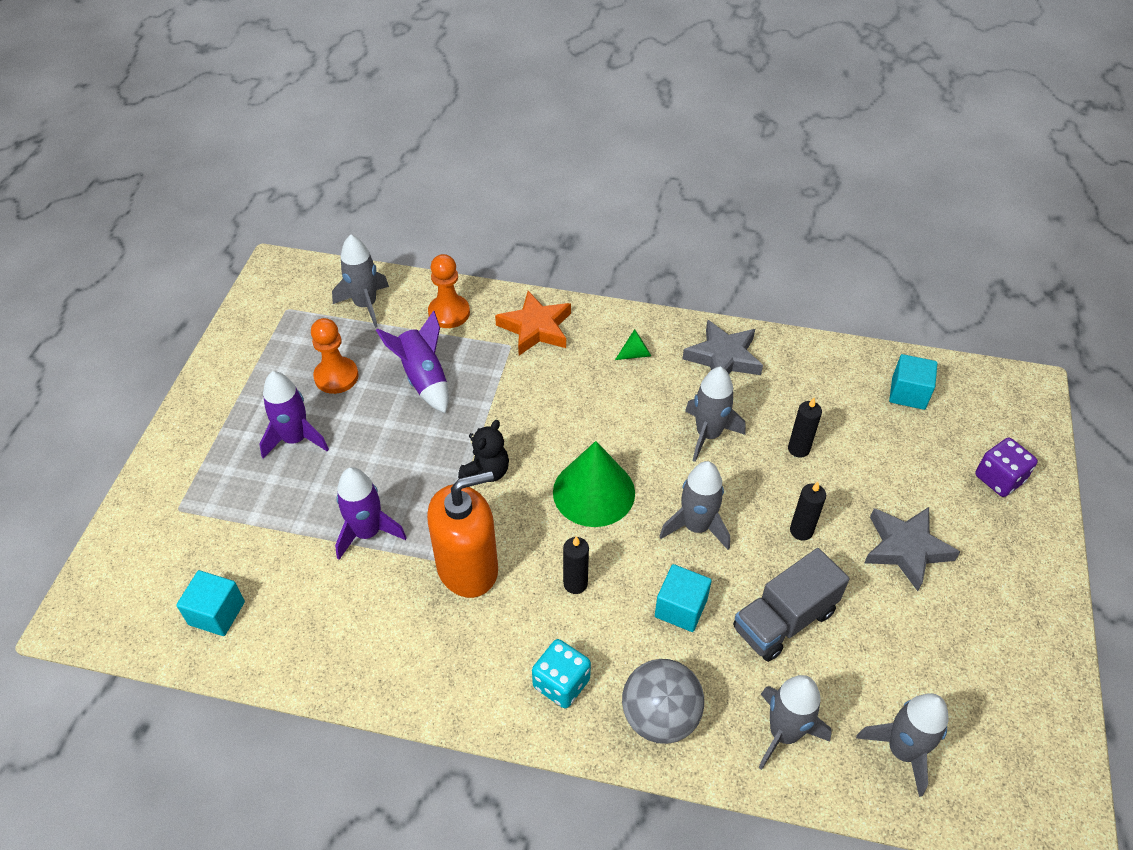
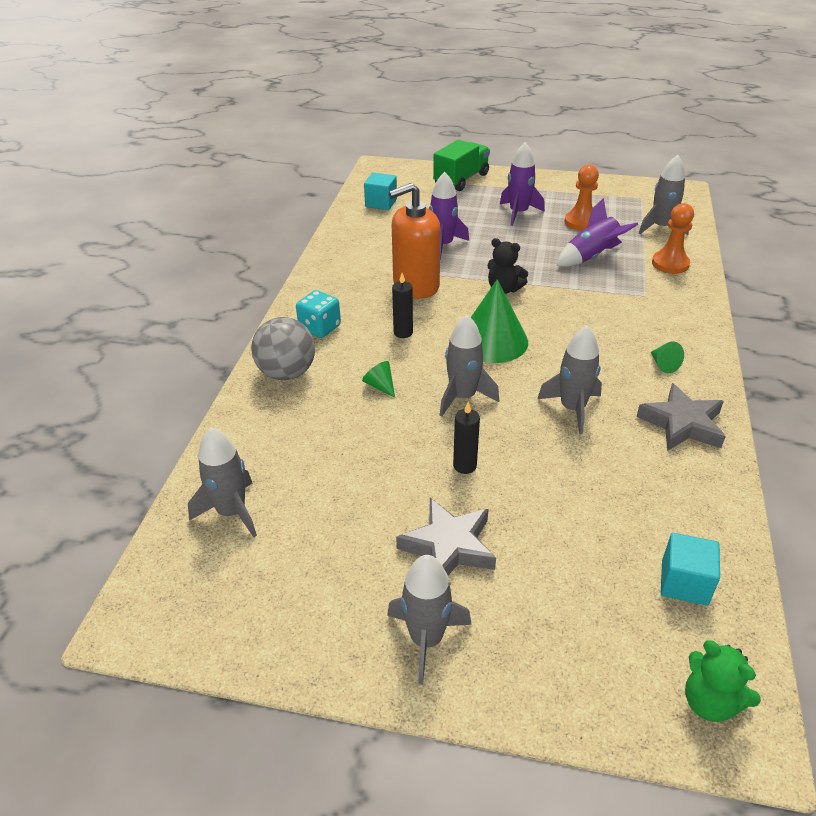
camera: 90 degrees right, 10 degrees down
orange soap dispenser [427,471,498,598] -> orange soap dispenser turned 90 degrees clockwise [389,183,441,299]
orange star [495,291,571,355] -> none
turquoise cube [655,564,712,632] -> green cone [362,361,395,397]
grey truck [733,548,850,662] -> none
grey rocket [758,675,832,770] -> grey rocket moved to [387,555,472,685]
black candle [788,398,822,458] -> none
purple dice [975,438,1038,497] -> none
none -> green truck [433,140,490,191]
none -> green teddy bear [685,640,761,722]

